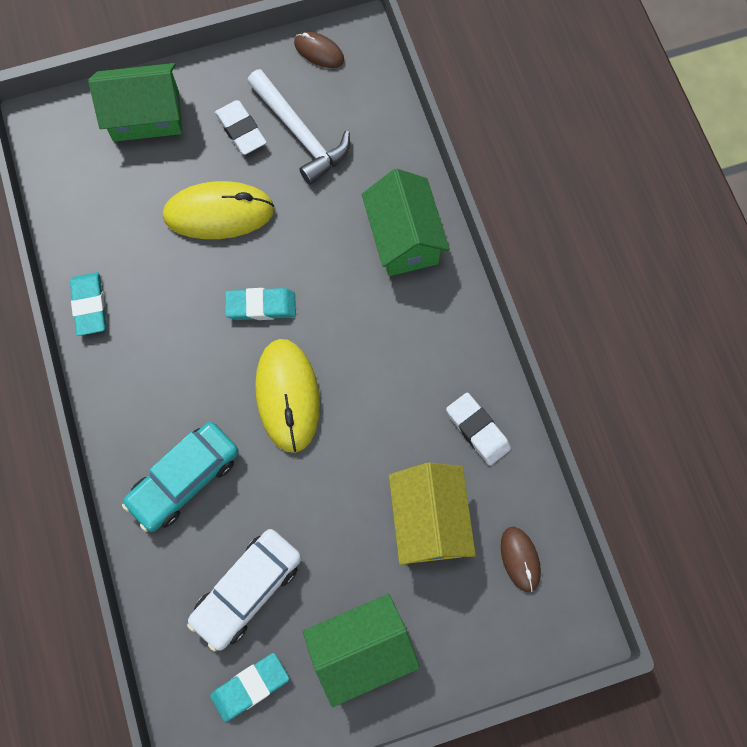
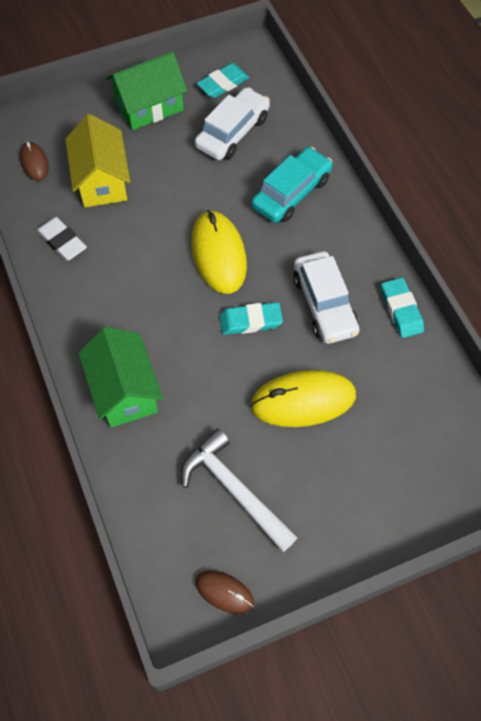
camera: 175 degrees right, 10 degrees down
green house [88,63,182,142] -> none
white eraser [215,100,267,155] -> none
none -> white car [293,251,359,344]

